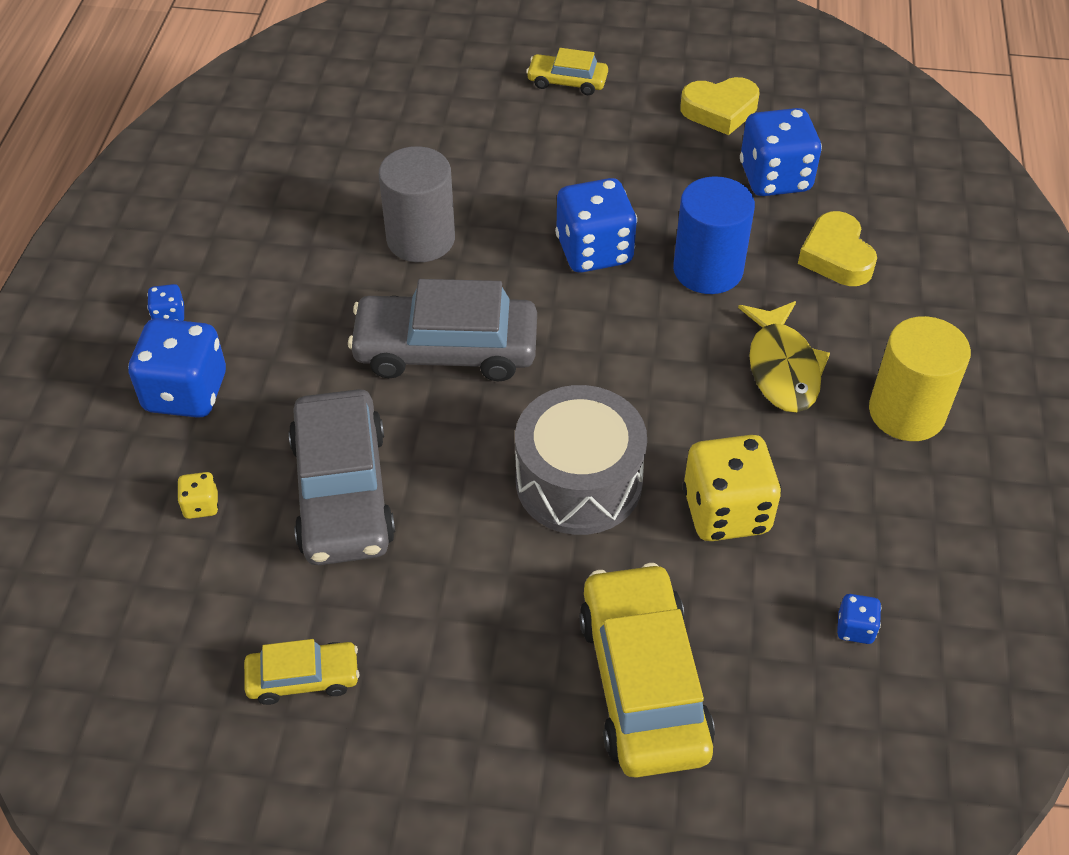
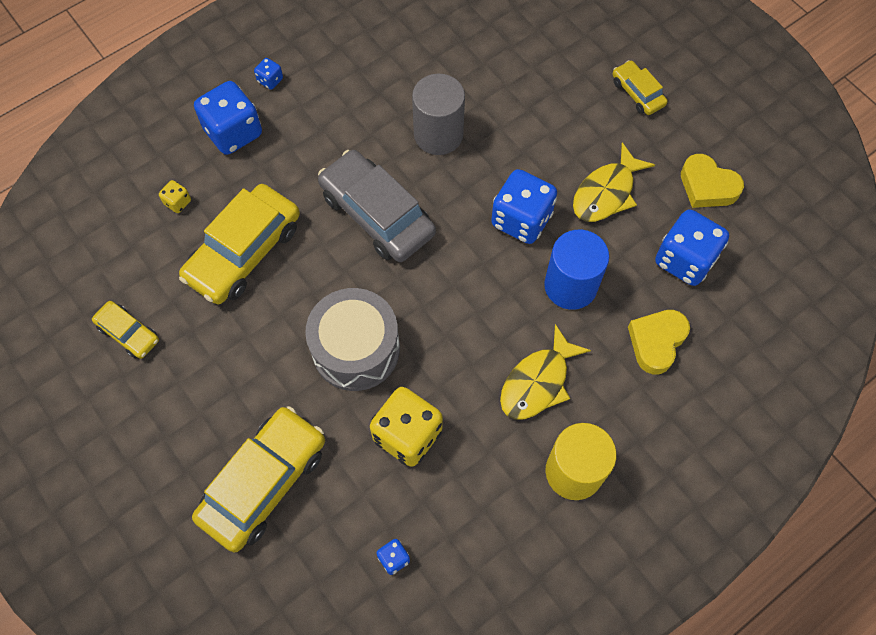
camera: 45 degrees right, 15 degrees up
grey car [288,389,395,565] -> yellow car [179,184,300,304]
none -> yellow fish [573,142,655,222]

